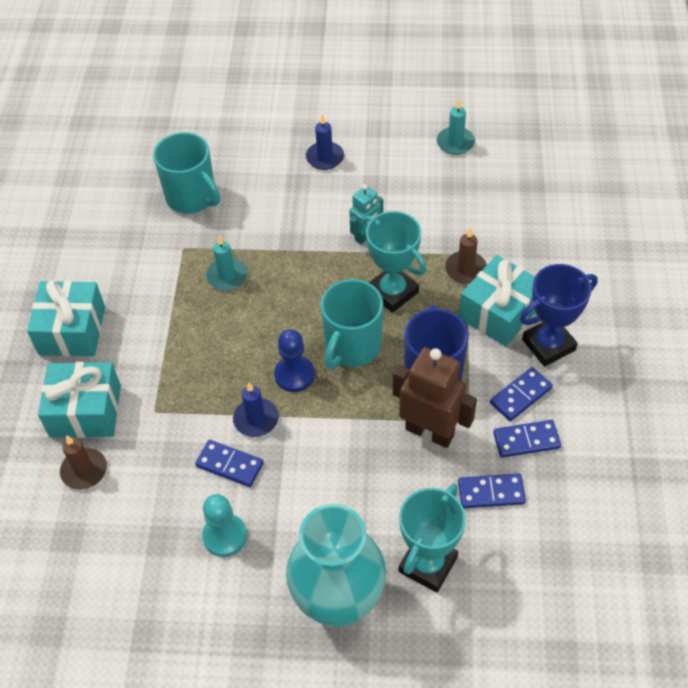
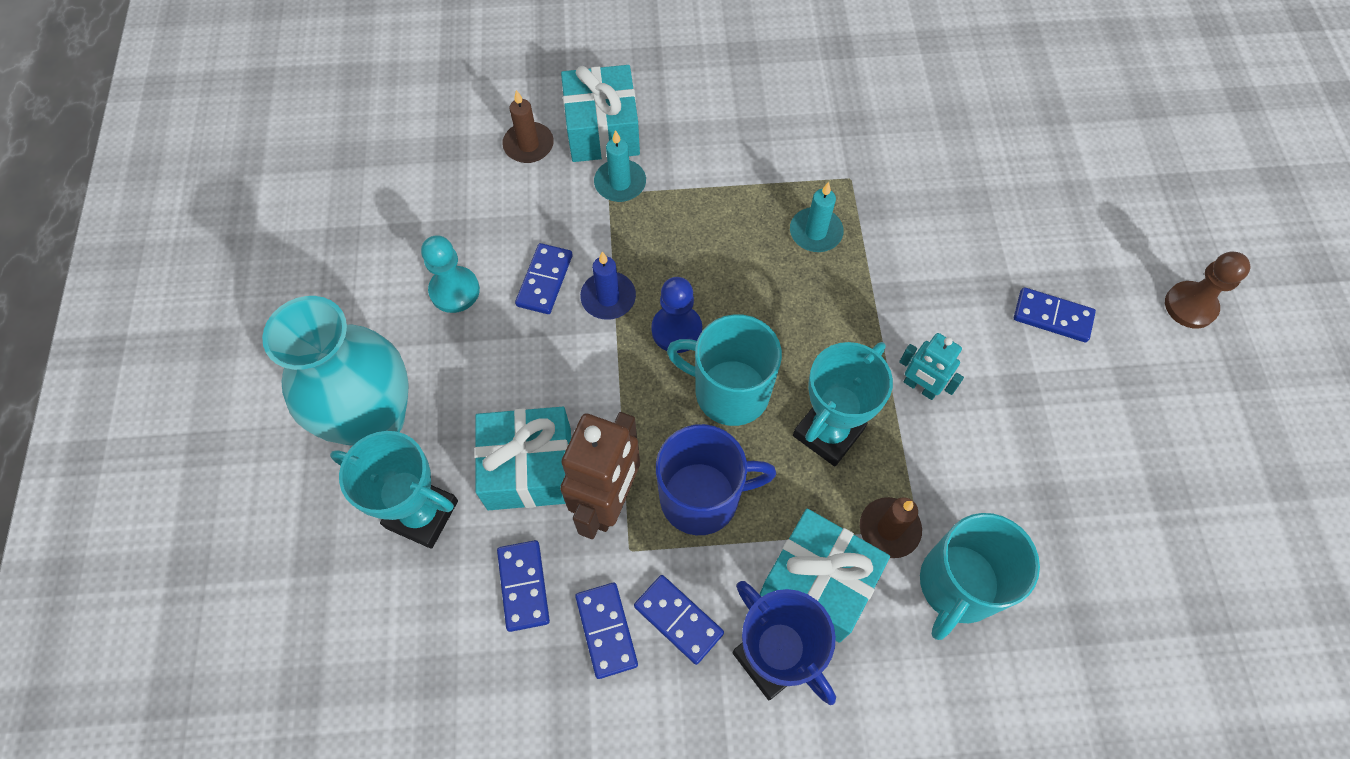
camera: 80 degrees right, 10 degrees up
turquoise gift [27,280,105,356] -> turquoise gift moved to [474,407,571,510]
turquoise mug [153,132,220,214] -> turquoise mug moved to [920,513,1040,640]
blue candle [306,114,344,170] -> blue domino [1014,287,1096,342]
turquoise candle [437,99,475,155] -> turquoise candle moved to [594,130,646,202]
none -> brown pawn [1165,252,1250,329]

